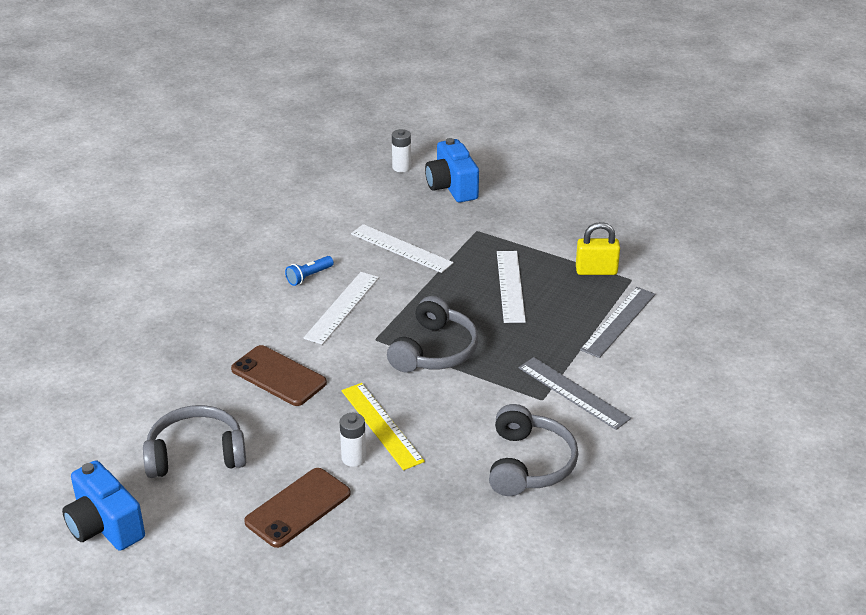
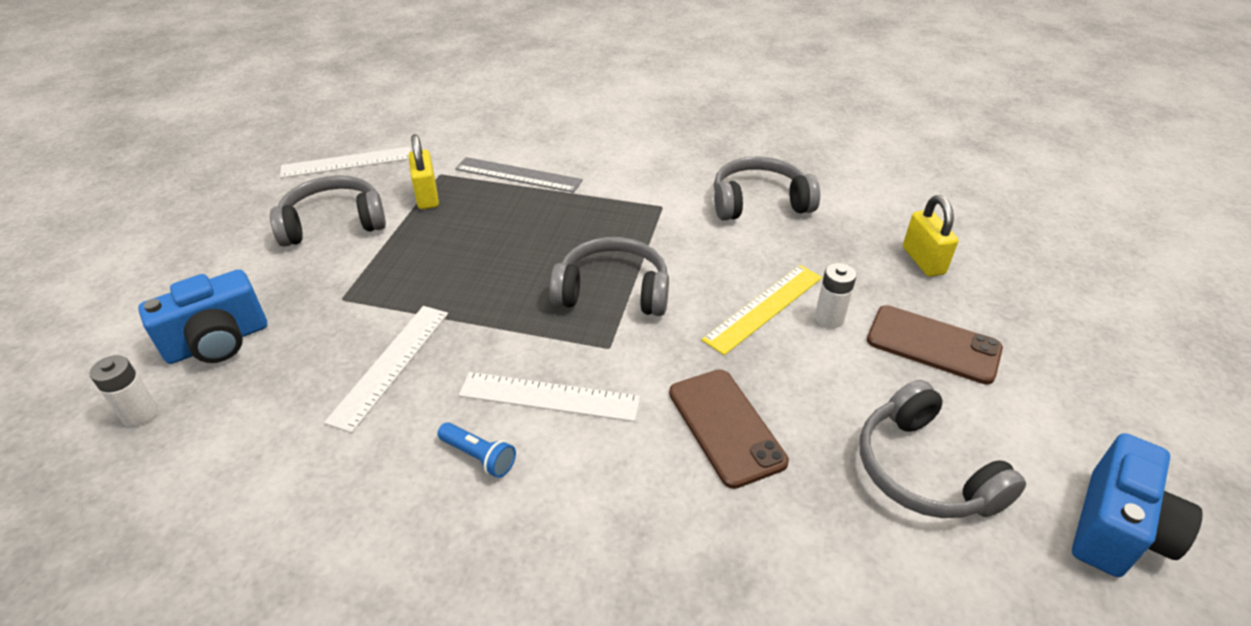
camera: 105 degrees left, 5 degrees up
brown phone [231,345,327,406] -> brown phone turned 45 degrees counterclockwise [669,369,789,489]
white ruler [497,251,526,323] -> white ruler moved to [280,147,411,178]
grey ruler [519,357,631,430] -> none
none -> grey headphones [270,175,386,247]
none -> yellow padlock [903,195,958,277]

